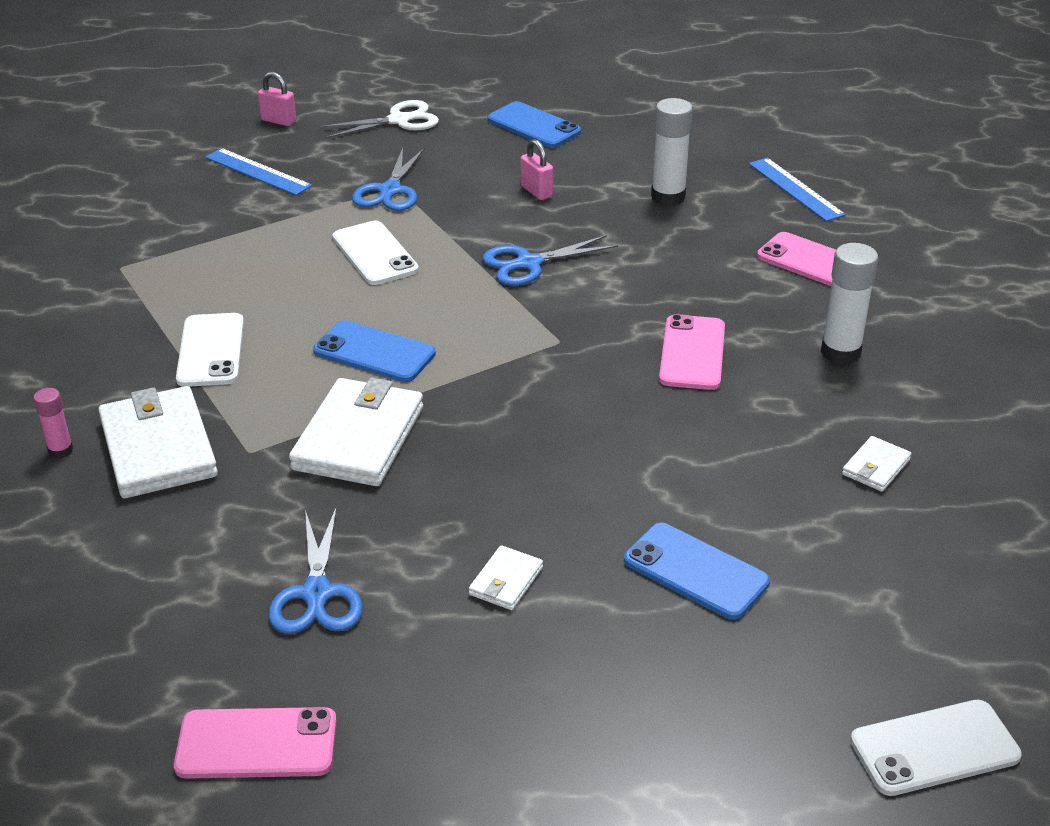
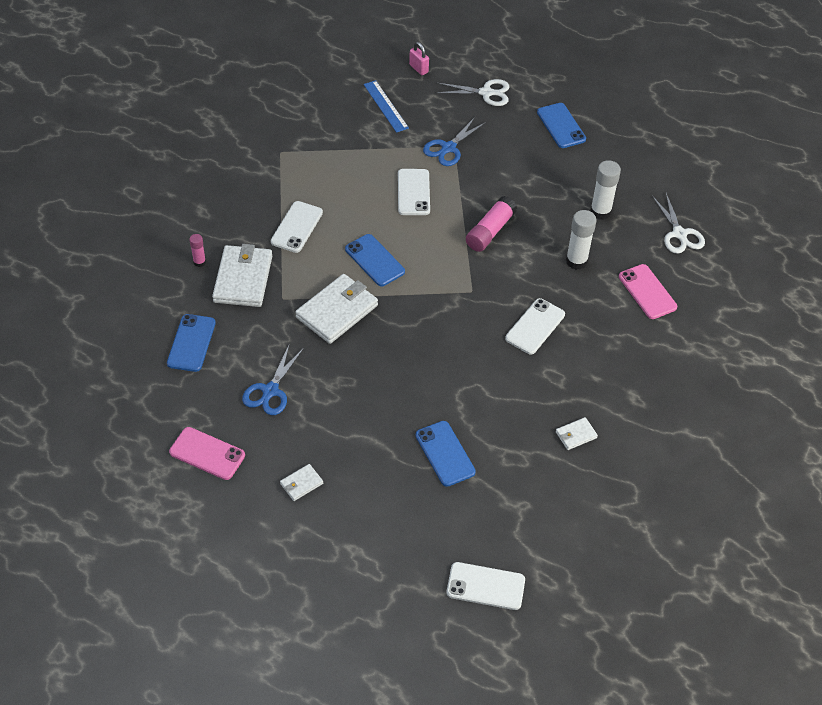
camera: 25 degrees right, 15 degrees up
white wallet [469,545,543,610] -> white wallet moved to [280,464,323,501]
blue scissors [482,235,618,286] -> pink glue stick [466,196,517,252]
pink padlock [520,139,553,200] -> none
pink phone [659,314,725,390] -> white phone [505,298,565,354]
blue ruler [749,158,846,222] -> white scissors [652,193,705,254]
white glue stick [821,243,879,364] -> white glue stick moved to [566,210,596,270]
none -> blue phone [167,314,216,372]

